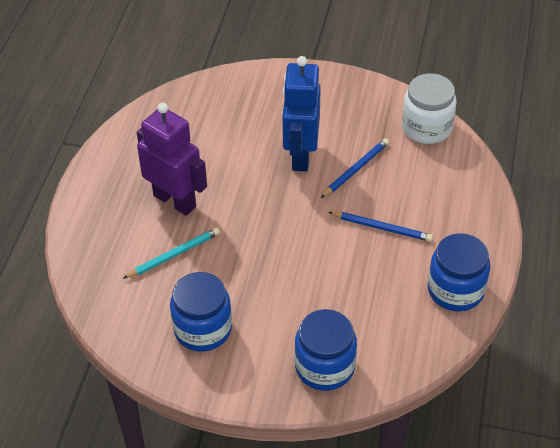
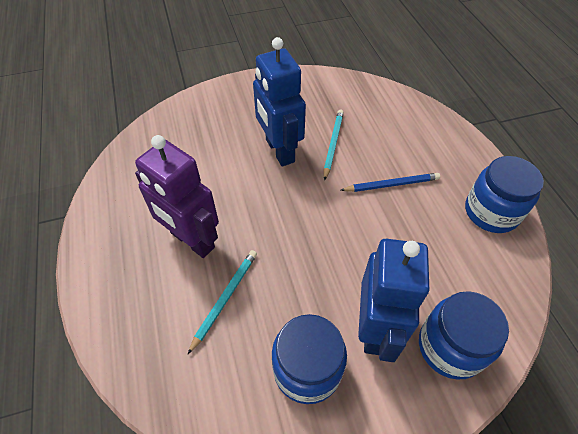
camera: 30 degrees left, 5 degrees up
purple robot [137,103,207,216] -> purple robot turned 150 degrees counterclockwise [135,135,219,258]
blue pencil [321,138,389,198] -> turquoise pencil [324,110,344,181]
white jar [402,73,457,144] -> none
none -> blue robot [358,239,430,362]

